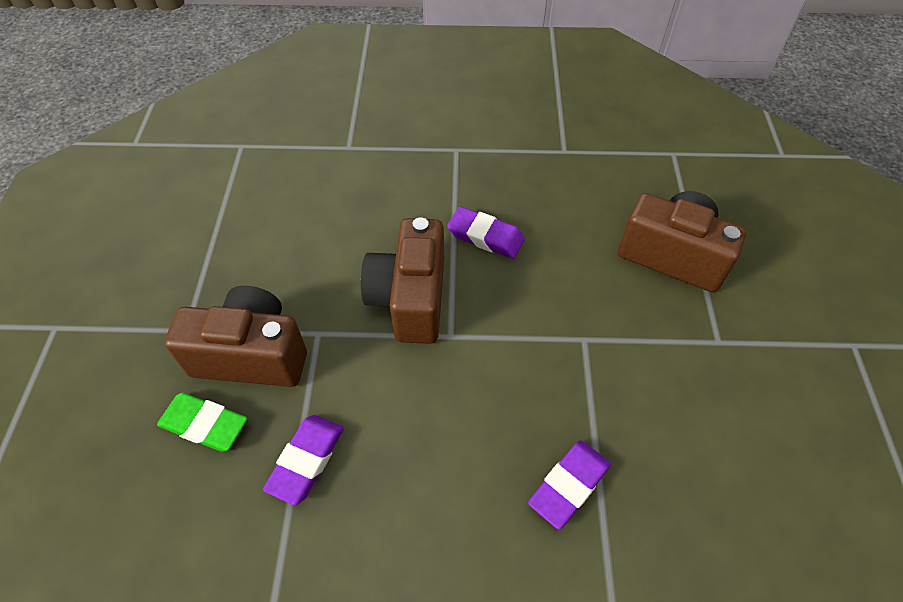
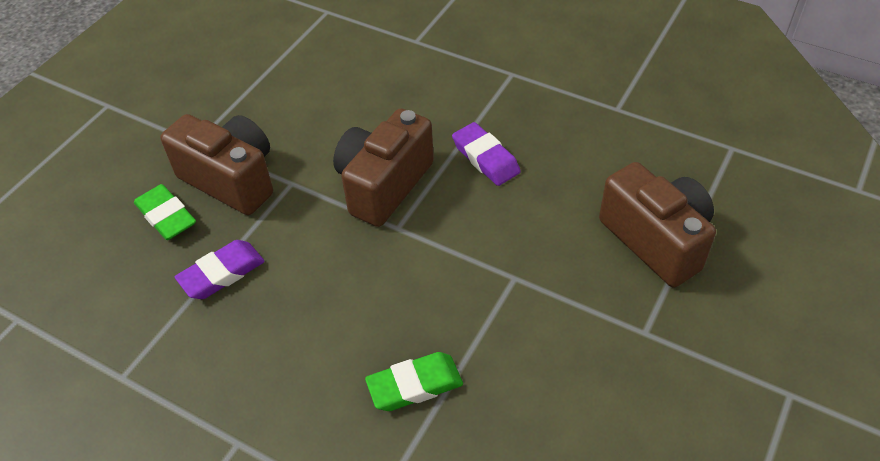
camera: 30 degrees right, 5 degrees down
purple eraser [528,441,611,530] -> green eraser [365,352,463,411]

